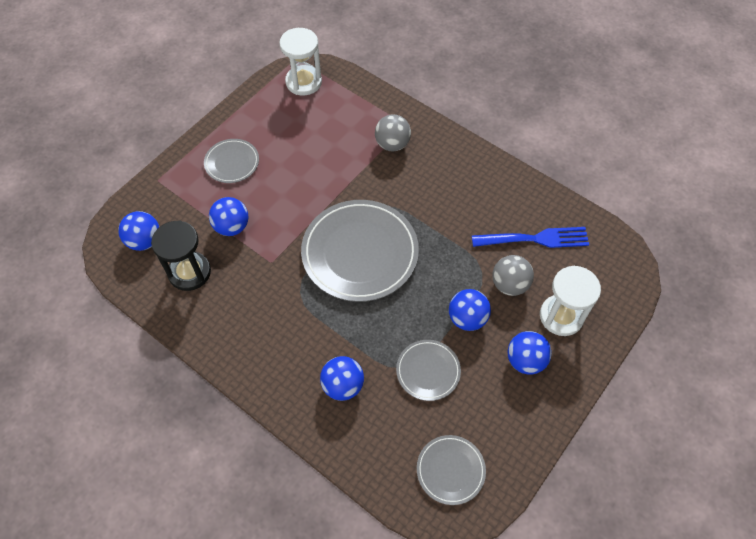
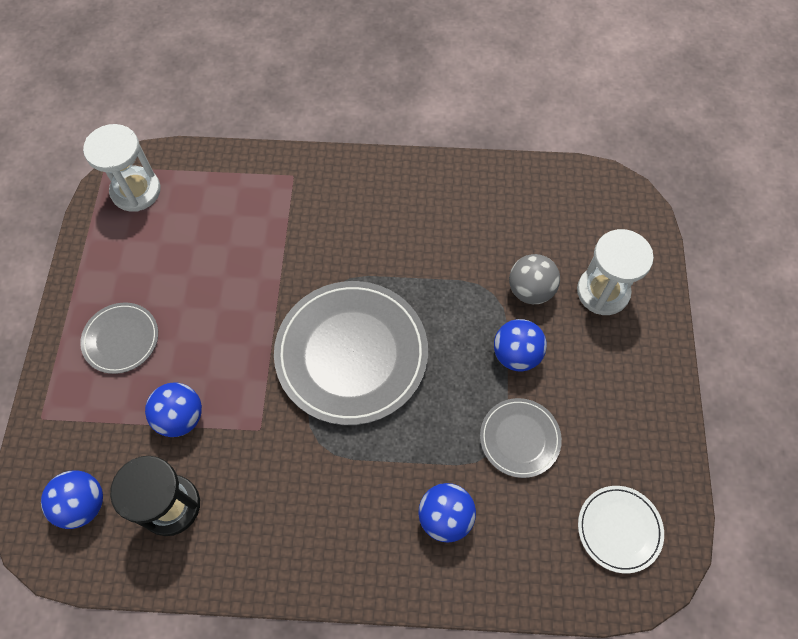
camera: 35 degrees left, 5 degrees up
grey ball [375,114,411,152] -> none
grey plate [417,435,486,505] -> white plate [578,486,664,573]
blue fork [472,227,589,248] -> none
blue ball [508,331,552,375] -> none

